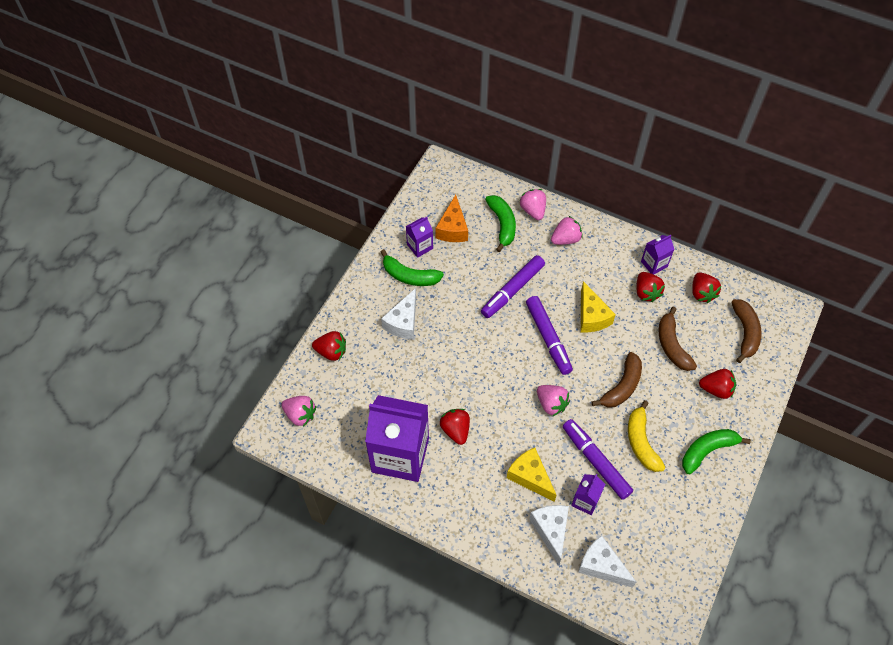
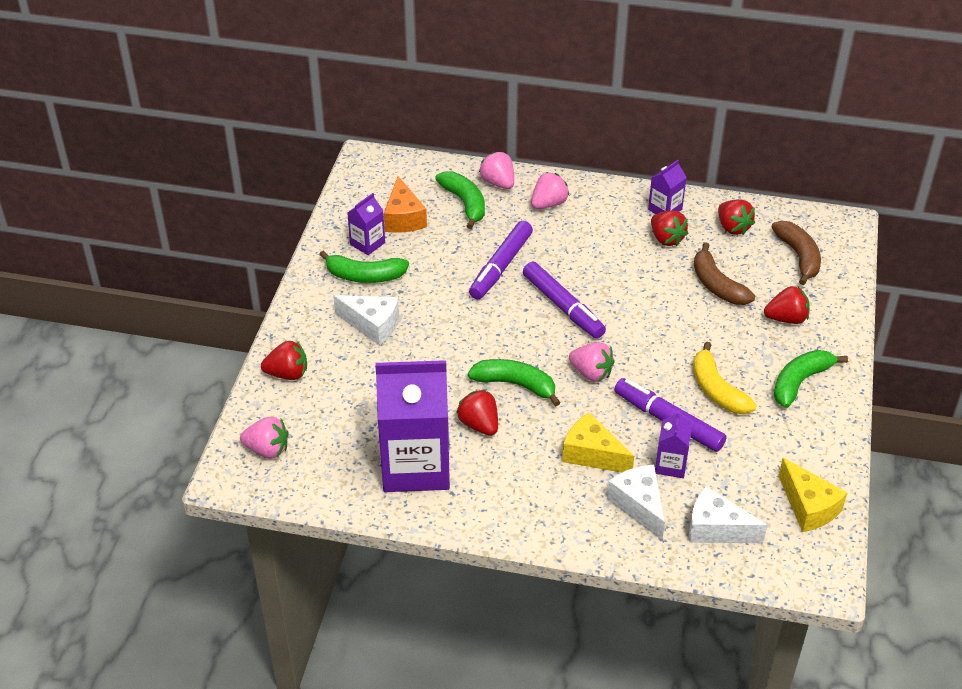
camera: 15 degrees left, 15 degrees down
white cheese [381,288,416,340] -> white cheese turned 75 degrees counterclockwise [334,295,399,346]
yellow cheese [581,281,616,332] -> yellow cheese moved to [779,458,847,532]
brown banana [591,352,642,408] -> none
none -> green banana [468,359,561,406]

